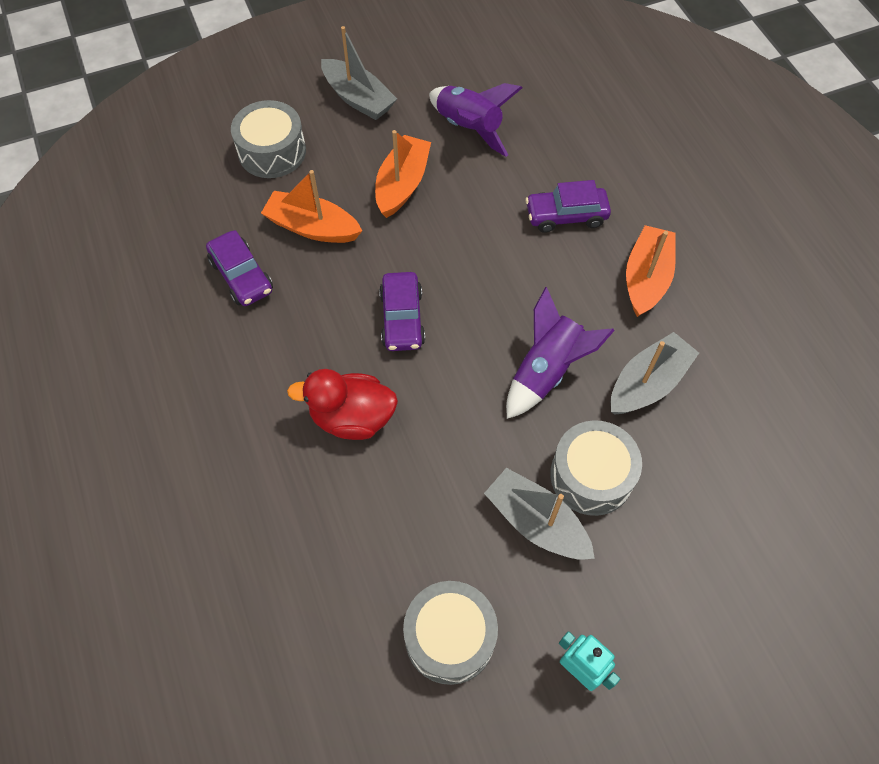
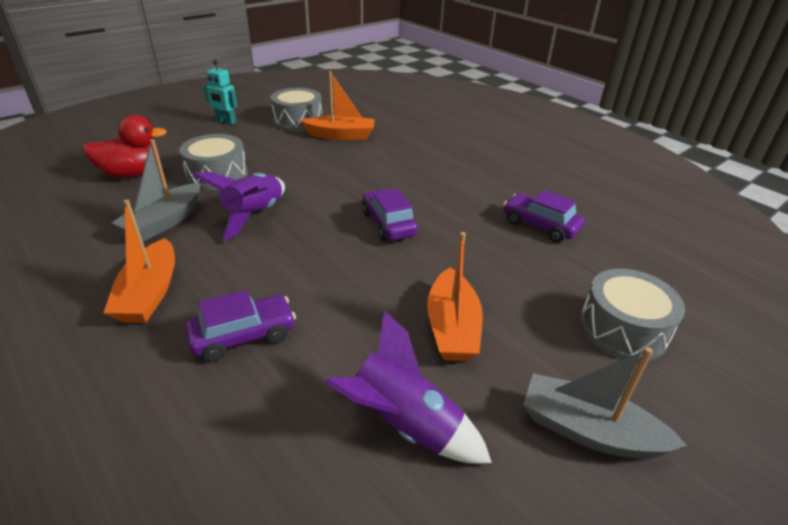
camera: 160 degrees right, 25 degrees down
orange boat [261,170,362,243] -> orange boat moved to [300,71,375,140]
red duck [287,369,398,440] -> red duck moved to [82,115,167,178]
grey boat [484,468,595,560] -> none

